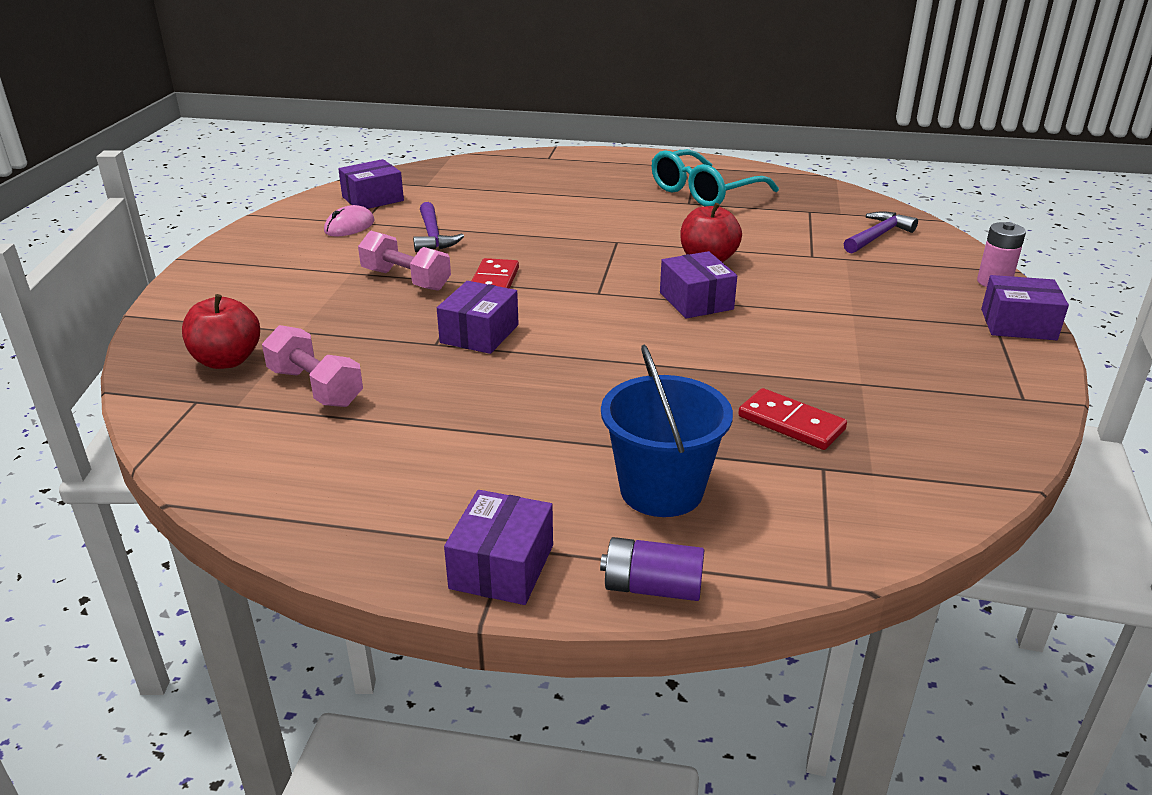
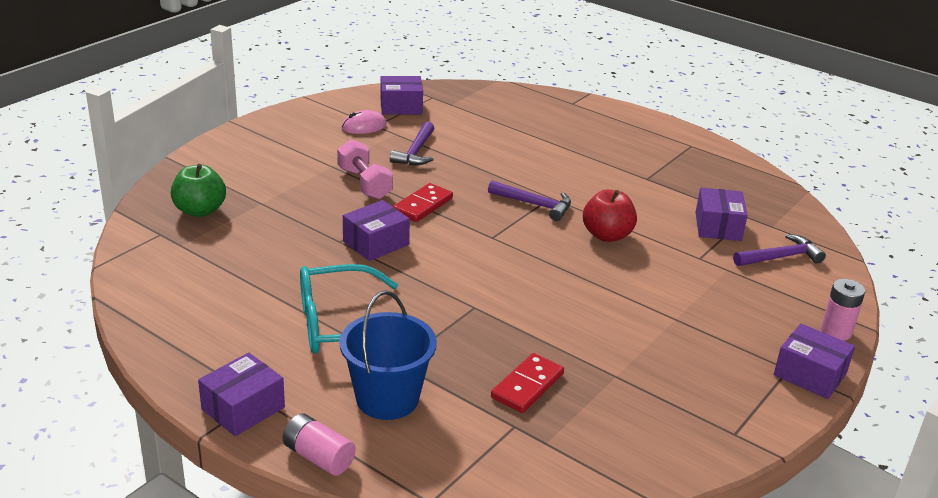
camera: 25 degrees right, 0 degrees up
red apple [182,294,260,369] -> green apple [171,164,226,217]
pink dumbbell [262,325,363,407] -> none
purple battery [600,537,704,601] -> pink battery [282,413,356,476]
turquoise glasses [652,149,779,207] -> turquoise glasses moved to [300,264,398,354]
purple box [660,251,737,319] -> purple box moved to [696,188,748,241]
red domino [738,388,847,450] -> red domino turned 60 degrees clockwise [491,353,564,413]
none -> purple hammer [488,180,571,221]

